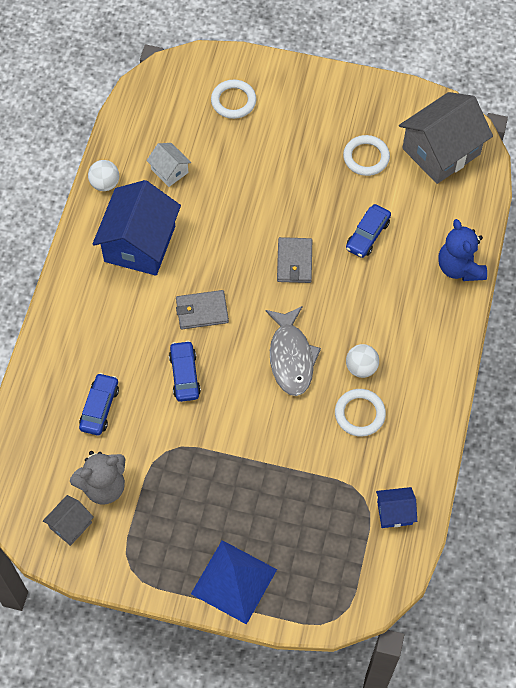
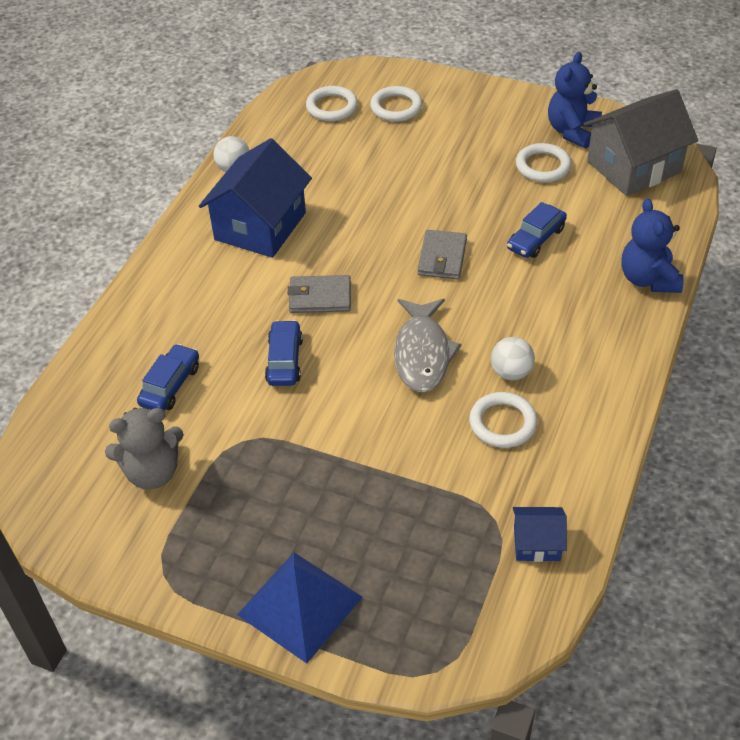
camera: 10 degrees right, 15 degrees down
grey house [43,495,94,546] -> none
white house [146,143,191,187] -> none
none -> white ring [306,86,358,121]
none -> blue teddy bear [548,52,602,149]

